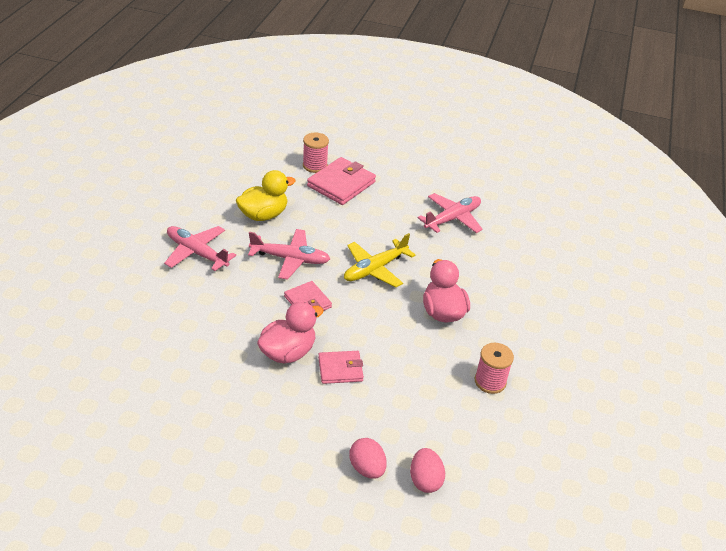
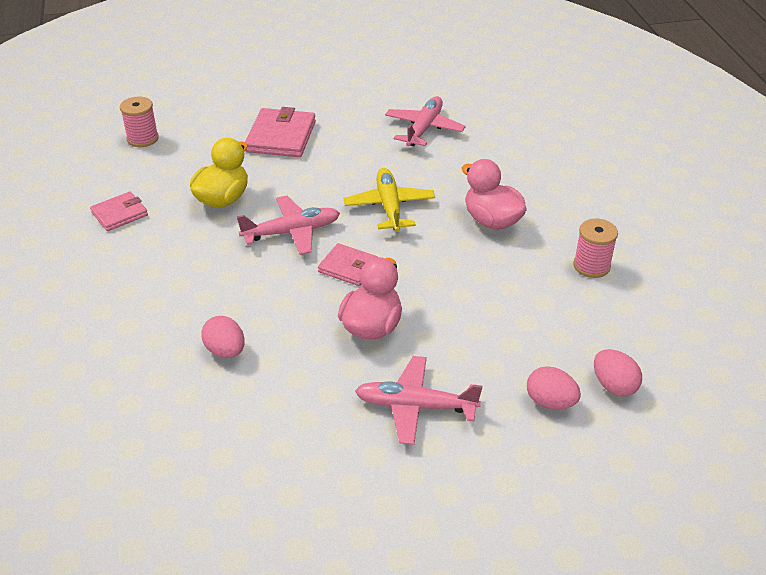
camera: 25 degrees left, 0 degrees up
pink plane [164,226,236,271] -> pink plane moved to [355,356,482,445]
pink spool [303,132,329,173] -> pink spool moved to [120,96,159,147]
pink wallet [318,351,364,384] -> pink wallet moved to [90,192,148,231]
yellow plane [344,233,415,287] -> yellow plane turned 150 degrees clockwise [344,168,435,232]
none -> pink egg [201,316,245,358]

